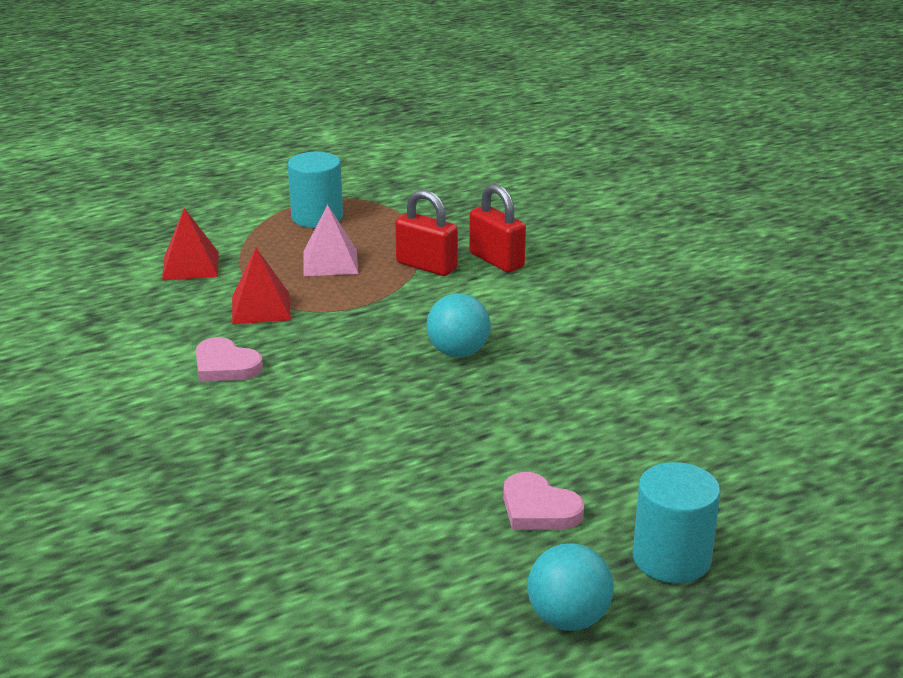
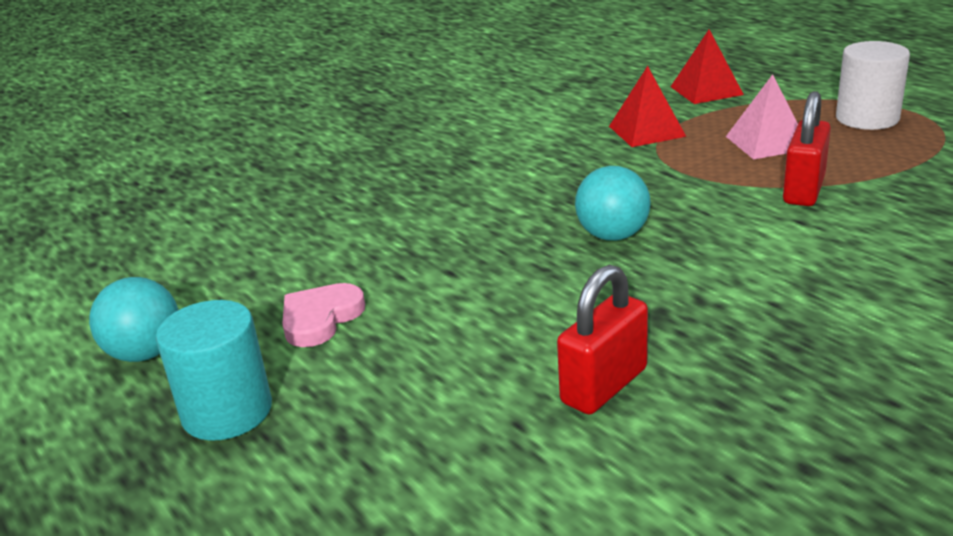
camera: 85 degrees right, 0 degrees up
pink heart [196,337,263,382] -> none
turquoise cylinder [288,152,343,228] -> white cylinder [836,41,910,130]
red padlock [469,184,526,273] -> red padlock moved to [557,265,648,414]

